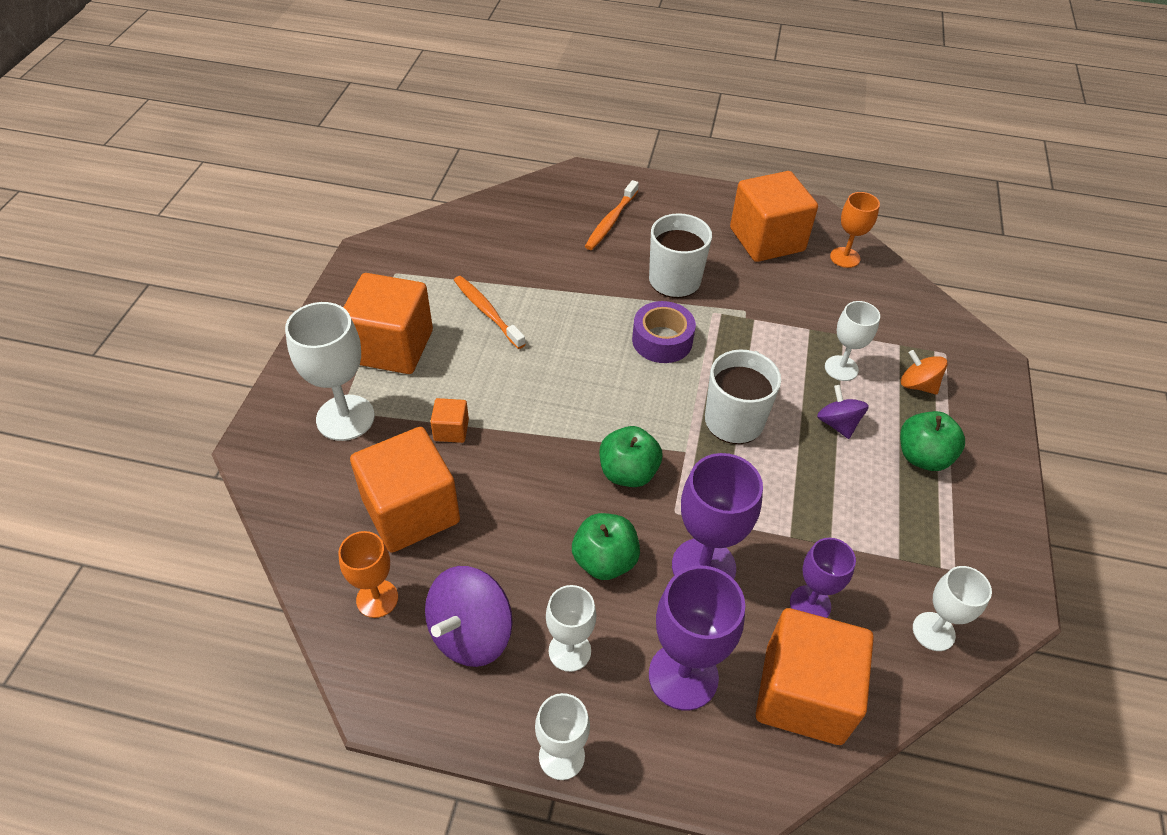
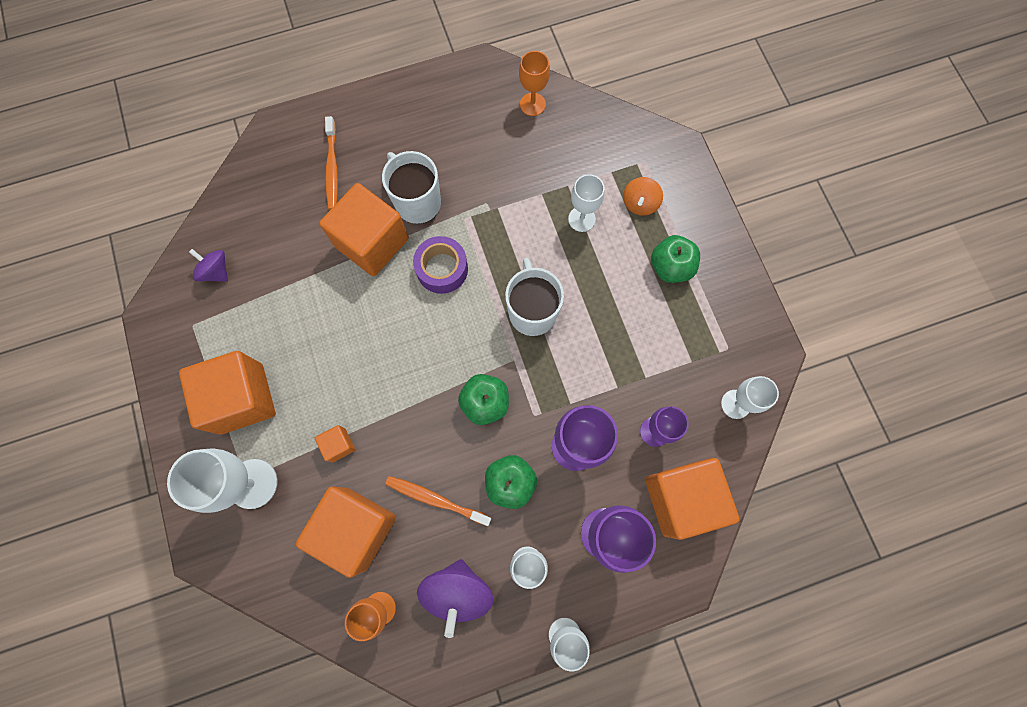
camera: 30 degrees left, 25 degrees up
orange toothbrush [454,276,526,349] -> orange toothbrush moved to [385,476,491,526]
orange cube [730,171,818,262] -> orange cube moved to [319,183,409,276]
purple spinning top [817,385,869,439] -> purple spinning top moved to [189,249,228,282]
orange spinning top [901,350,948,395] -> orange spinning top turned 75 degrees counterclockwise [623,177,663,216]

